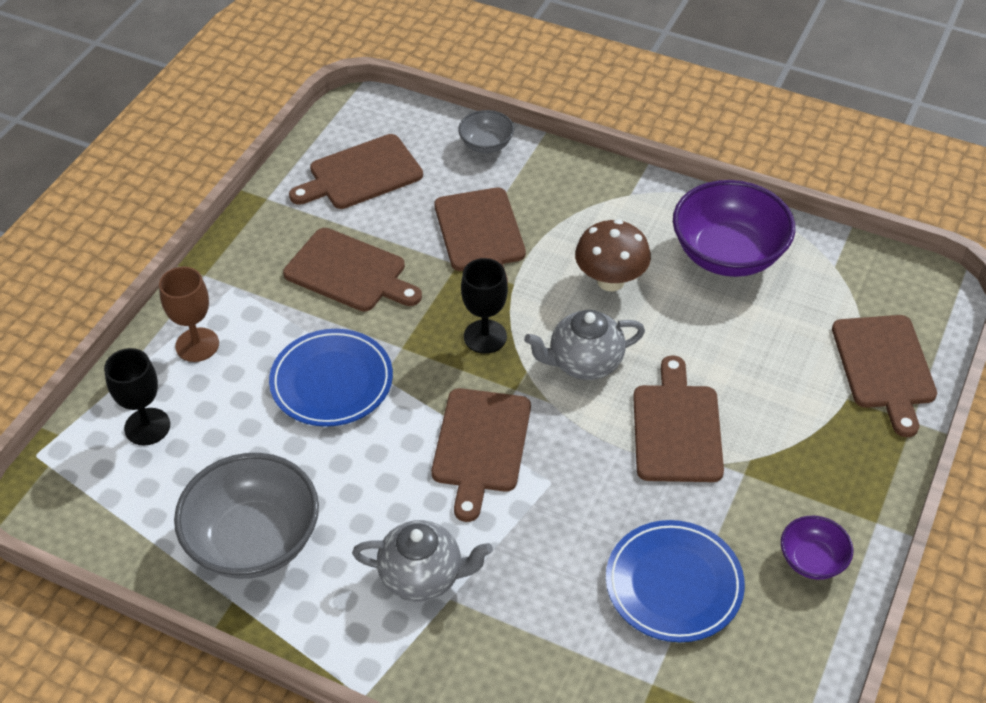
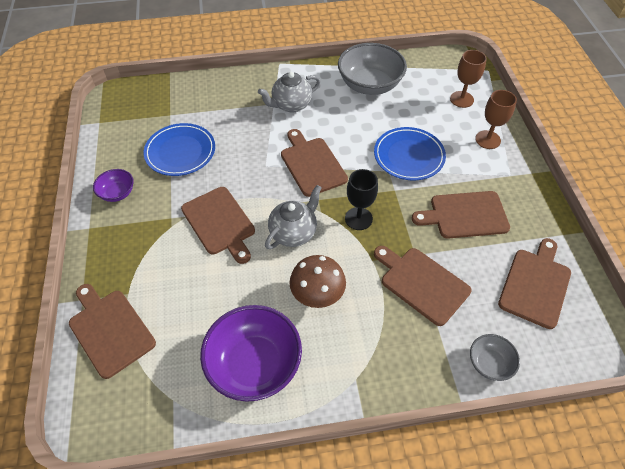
camera: 145 degrees right, 5 degrees up
black goblet [104,348,170,445] -> brown goblet [450,50,487,108]

